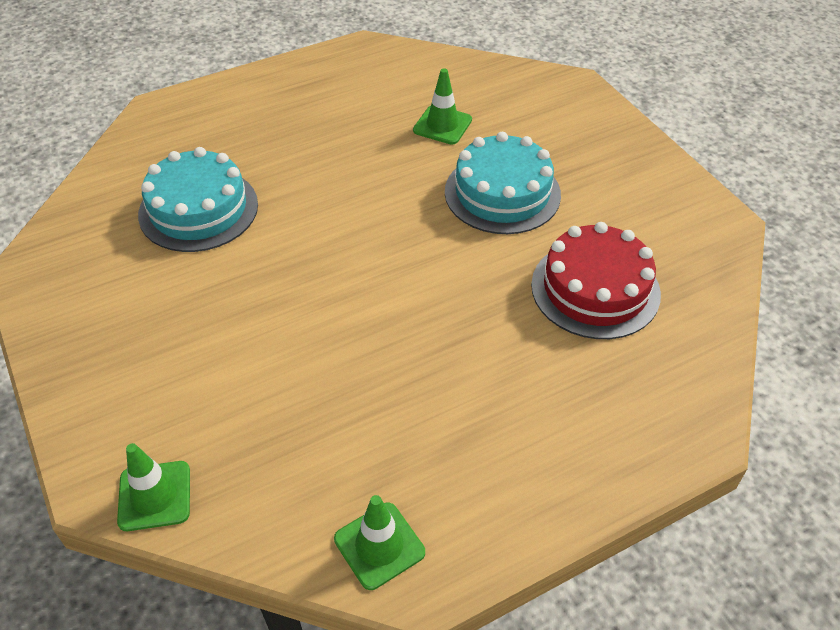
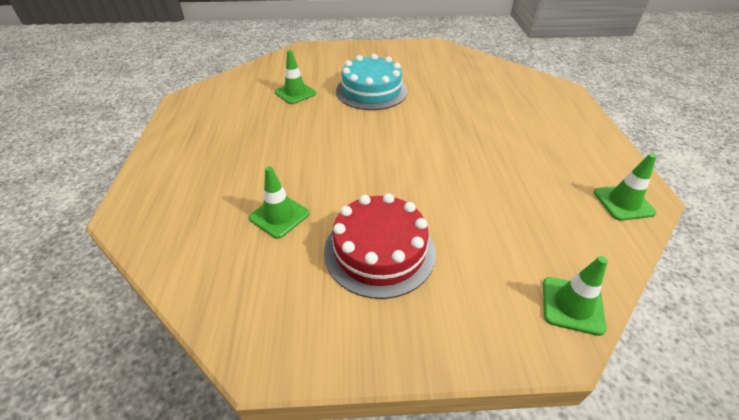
camera: 65 degrees left, 5 degrees down
turquoise cake [138,147,258,252] -> green traffic cone [249,166,309,239]
red cake [531,222,661,339] -> red cake moved to [324,193,436,299]

